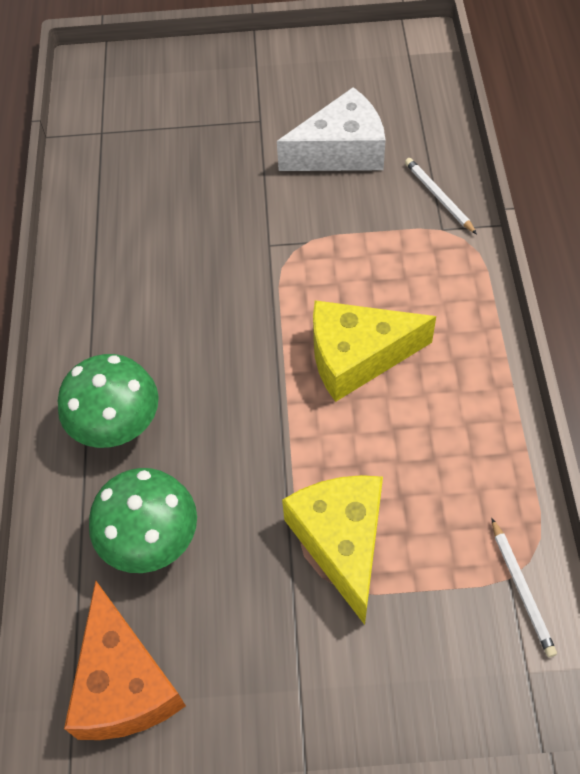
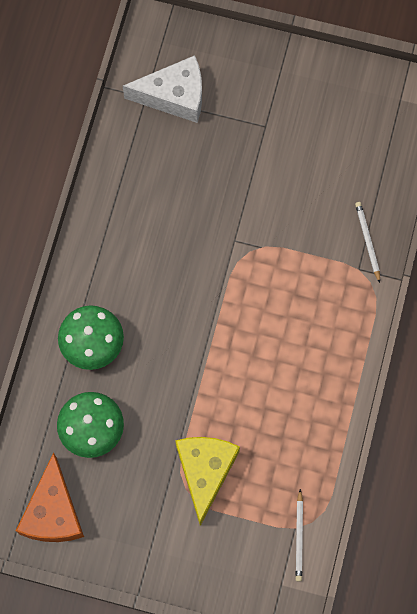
camera: 15 degrees right, 15 degrees up
white cheese [277,87,386,171] -> white cheese moved to [123,55,202,123]
yellow cheese [313,300,436,402] -> none

